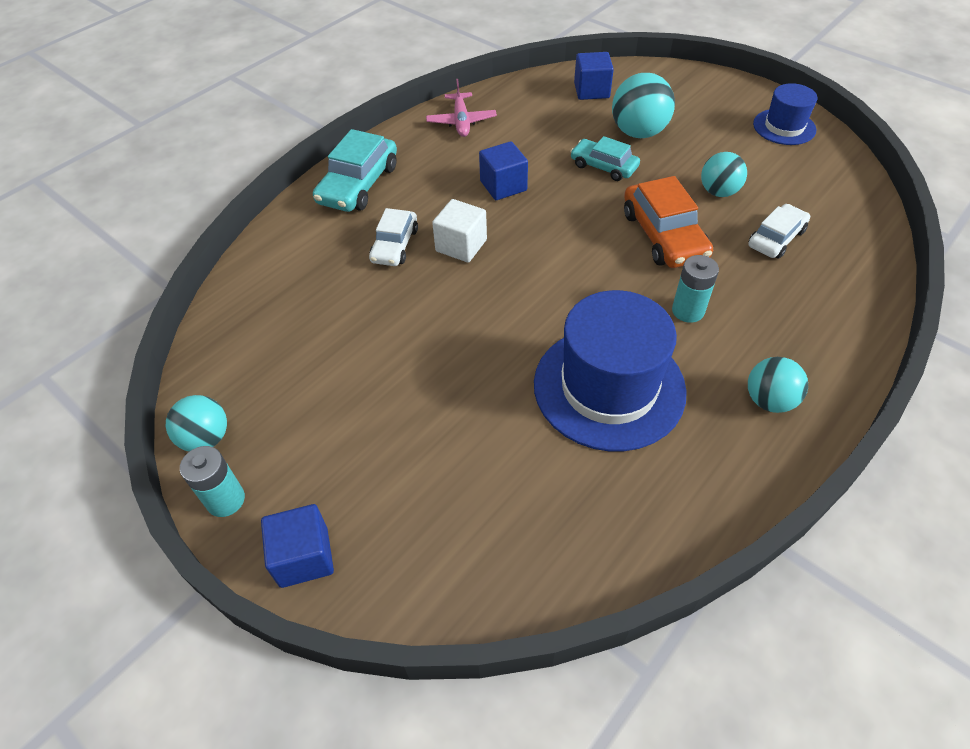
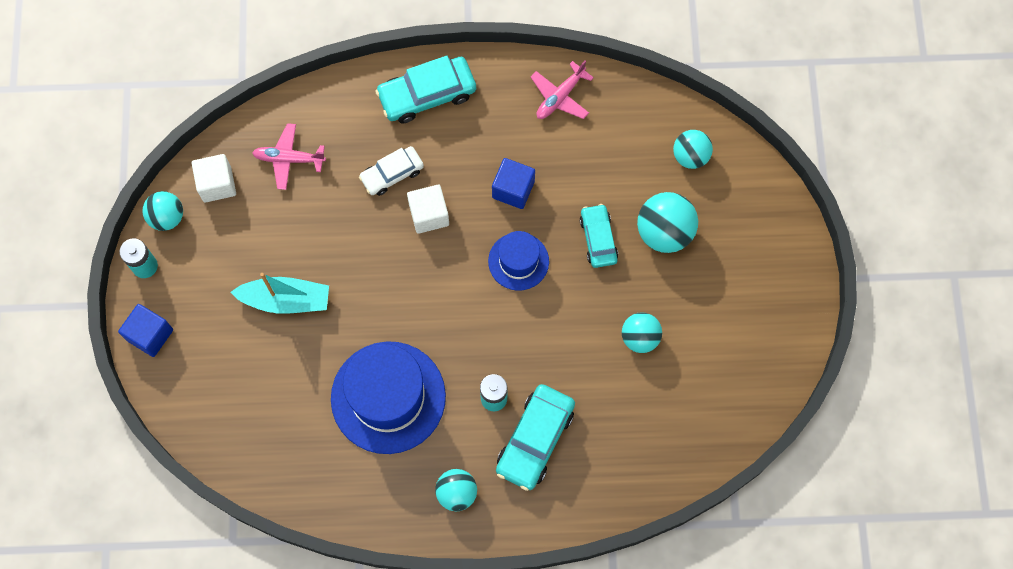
camera: 45 degrees right, 20 degrees up
blue cube [574,52,614,100] -> turquoise ball [673,130,713,169]
orange car [624,176,713,268] -> none
white car [748,204,810,258] -> none
blue hat [753,83,818,145] -> blue hat moved to [488,231,549,291]
none -> white cube [192,154,236,203]
none -> turquoise boat [230,273,329,314]
none -> pink plane [252,123,326,190]
none -> turquoise car [496,384,575,491]

